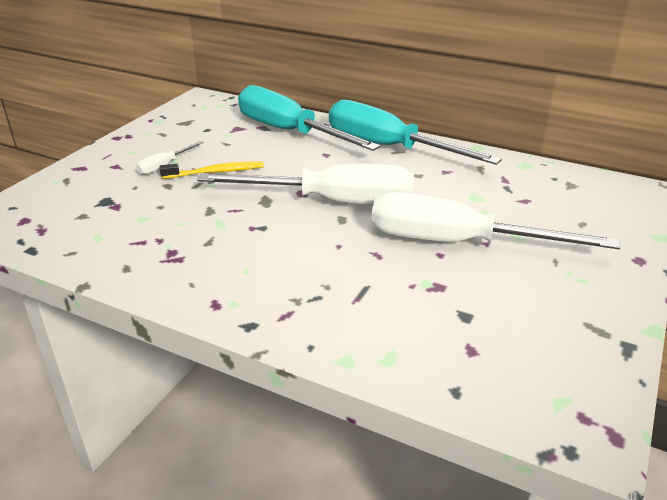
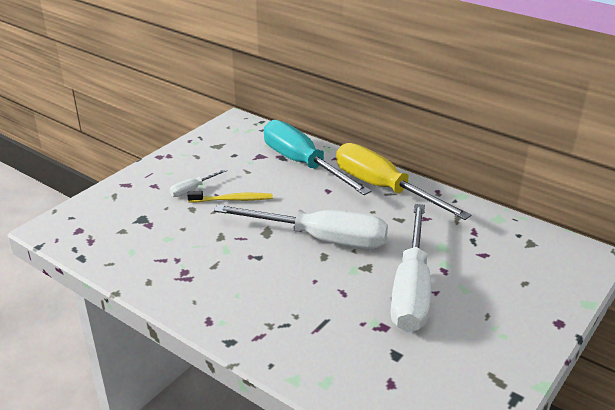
camera: 10 degrees right, 0 degrees up
turquoise screwdriver [329,100,502,165] -> yellow screwdriver [336,143,471,220]
white screwdriver [372,192,620,249] -> white screwdriver turned 105 degrees counterclockwise [391,204,431,332]

